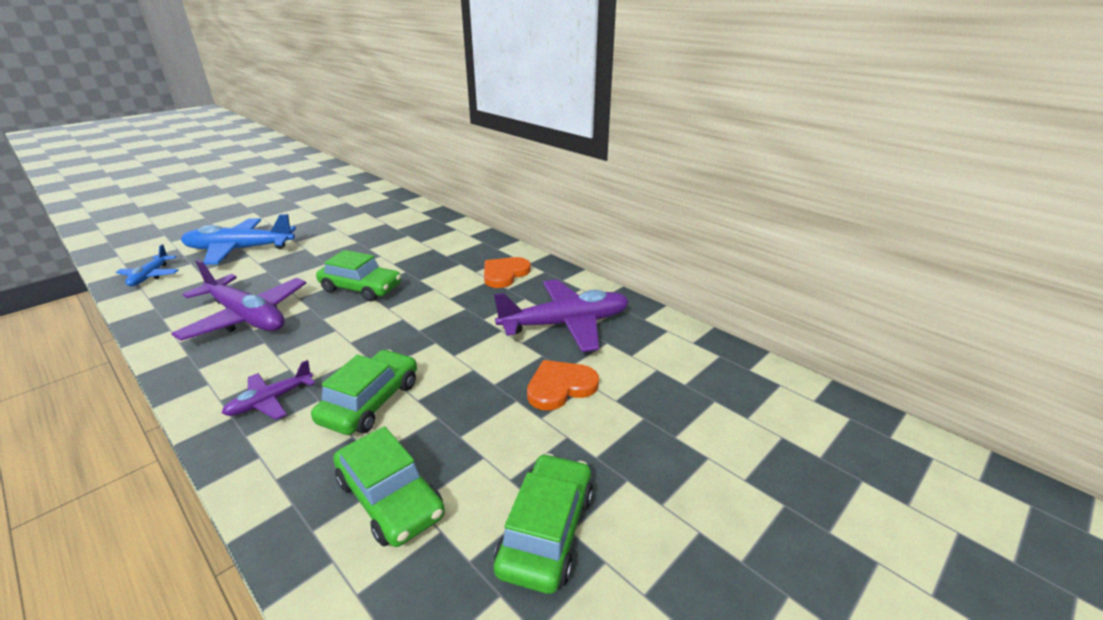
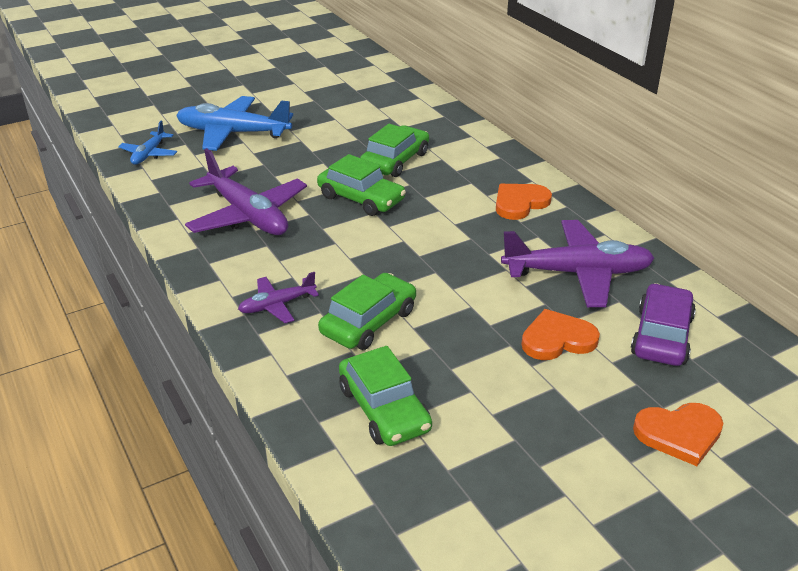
camera: 15 degrees right, 5 degrees up
green car [494,453,593,594] -> green car moved to [360,124,429,177]
none -> purple car [631,283,696,366]
none -> orange heart [633,403,723,466]

